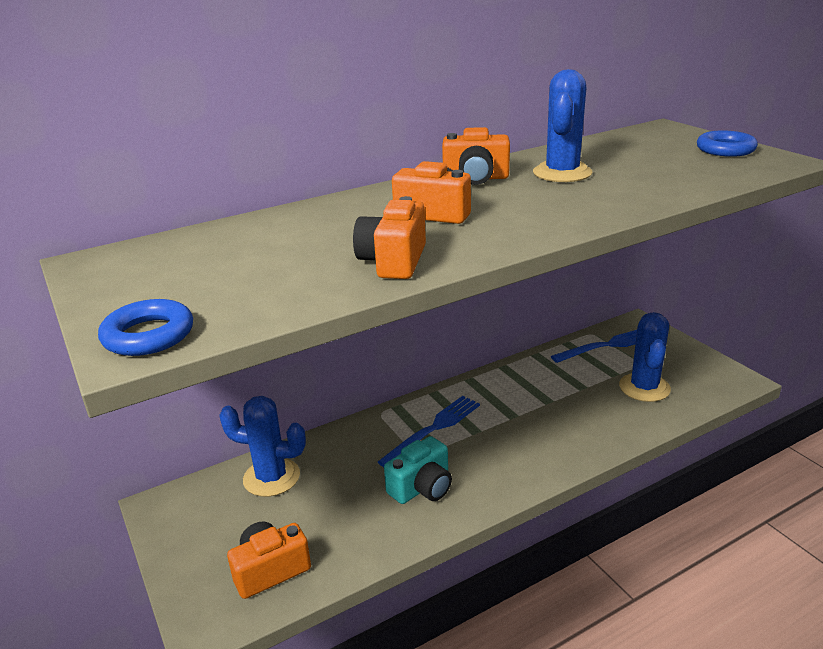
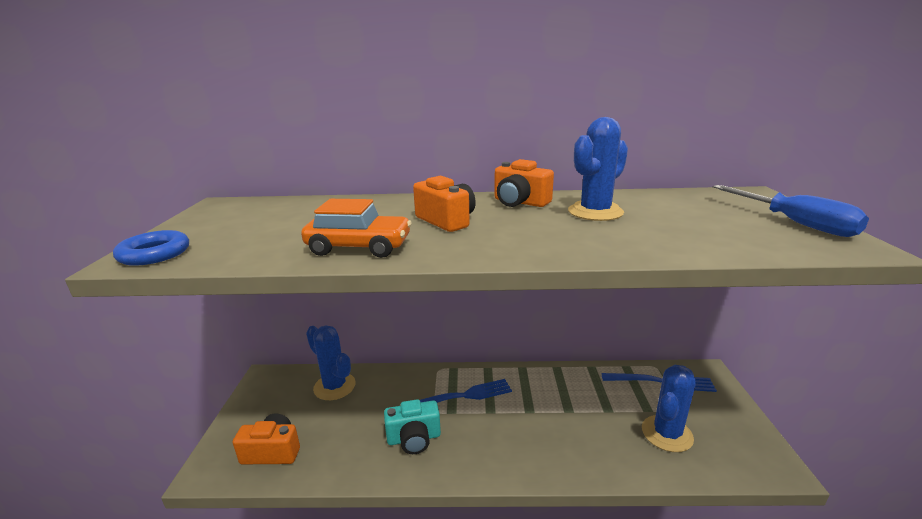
camera: 30 degrees right, 5 degrees down
orange camera [353,196,426,279] -> orange car [301,199,412,258]
blue ring [697,130,758,157] -> blue screwdriver [713,185,869,237]

